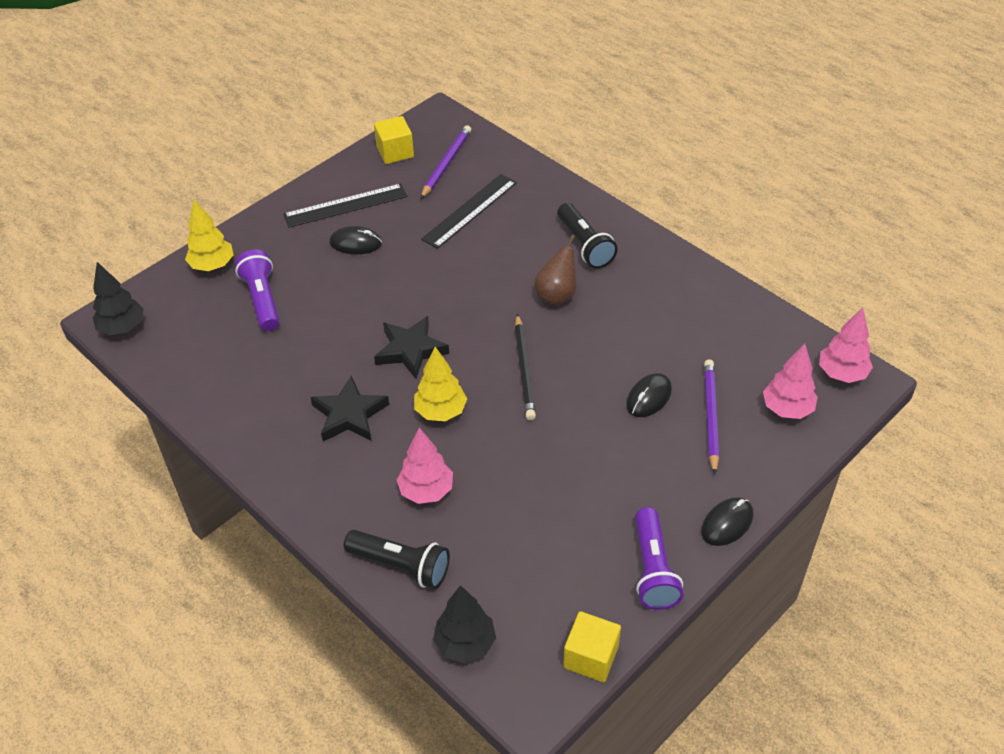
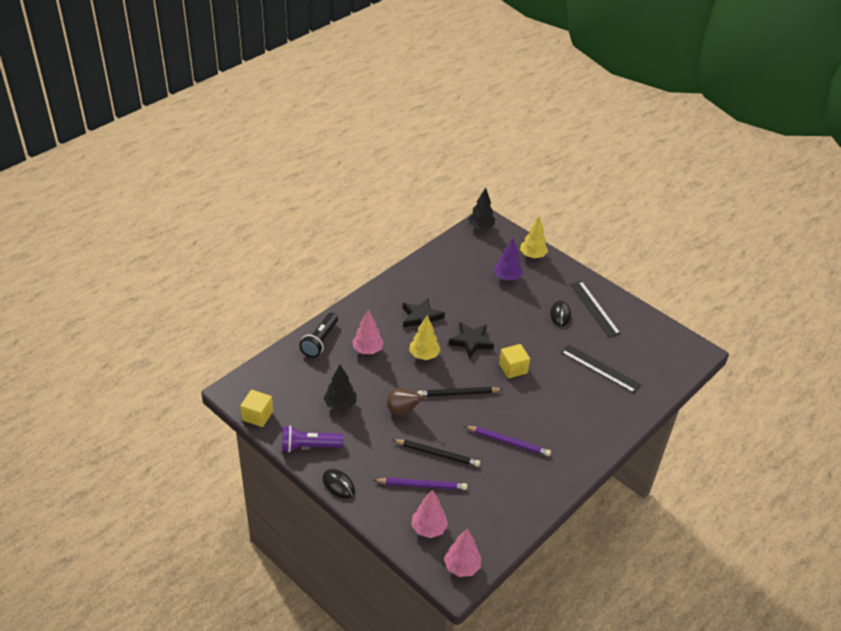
camera: 85 degrees right, 5 degrees down
purple flashlight [235,250,280,331] -> purple tree [494,238,523,281]
yellow cube [374,116,414,164] -> yellow cube moved to [499,344,530,379]
purple pencil [421,125,471,199] -> purple pencil moved to [465,426,551,456]
black tree [433,585,496,663] -> black tree moved to [324,365,356,411]
brown pear [534,235,576,305] -> brown pear moved to [386,388,428,416]
black flashlight [557,203,618,268] -> none
black mouse [626,373,672,417] -> black pencil [392,439,480,467]

